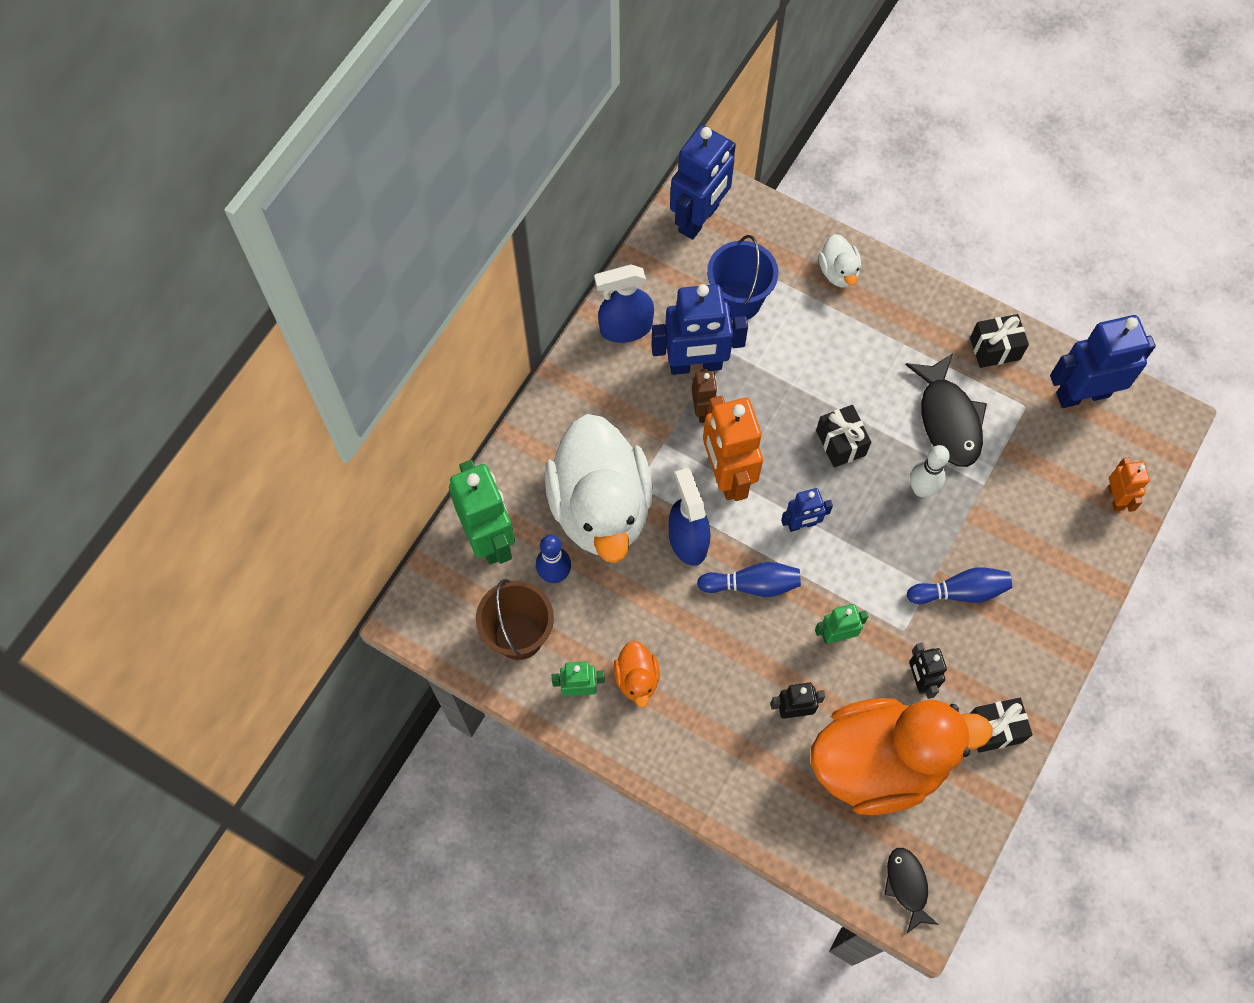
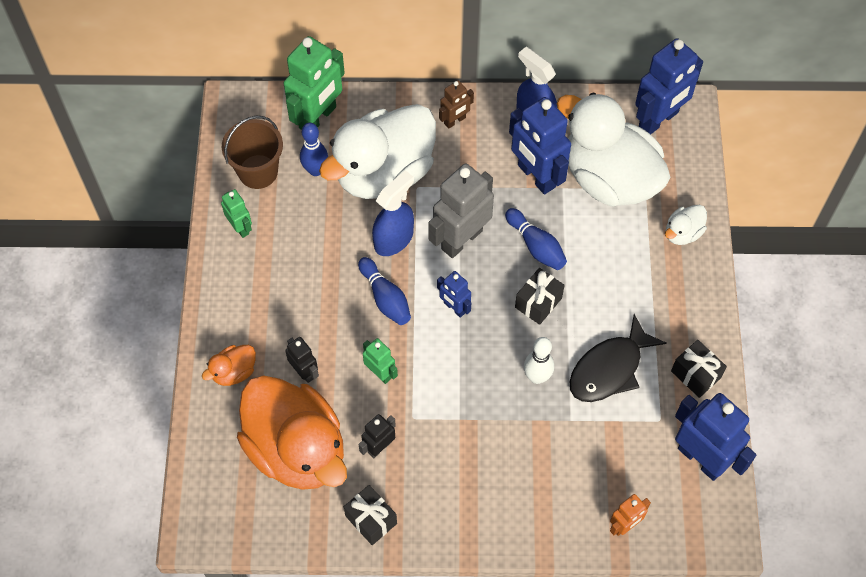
camera: 60 degrees right, 5 degrees down
orange duck [614,641,660,708] -> orange duck moved to [202,345,256,386]
blue robot [670,125,736,240] -> blue robot turned 45 degrees counterclockwise [635,38,703,134]
brown robot [692,369,718,423] -> brown robot moved to [439,80,474,129]
orange robot [703,396,763,501] -> grey robot [429,163,494,258]
blue bucket [707,235,778,320] -> white duck [556,93,671,207]
black fish [884,848,939,933] -> none
blue bowling pin [907,567,1012,604] -> blue bowling pin moved to [505,208,567,270]

